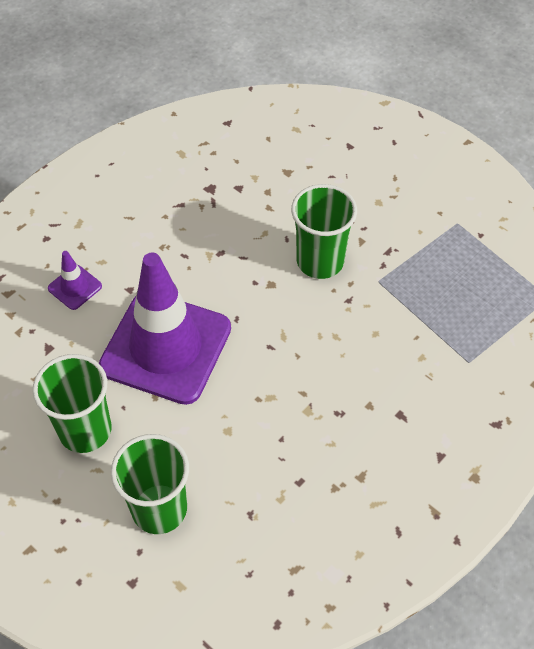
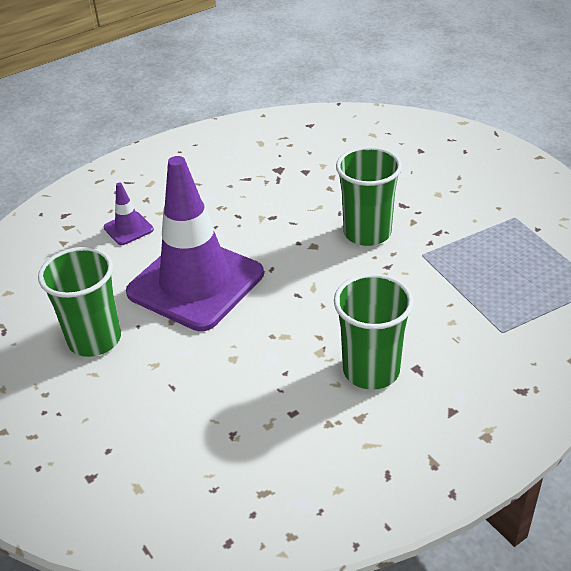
camera: 15 degrees right, 15 degrees down
green cup [111,434,189,534] -> green cup moved to [334,273,414,390]

